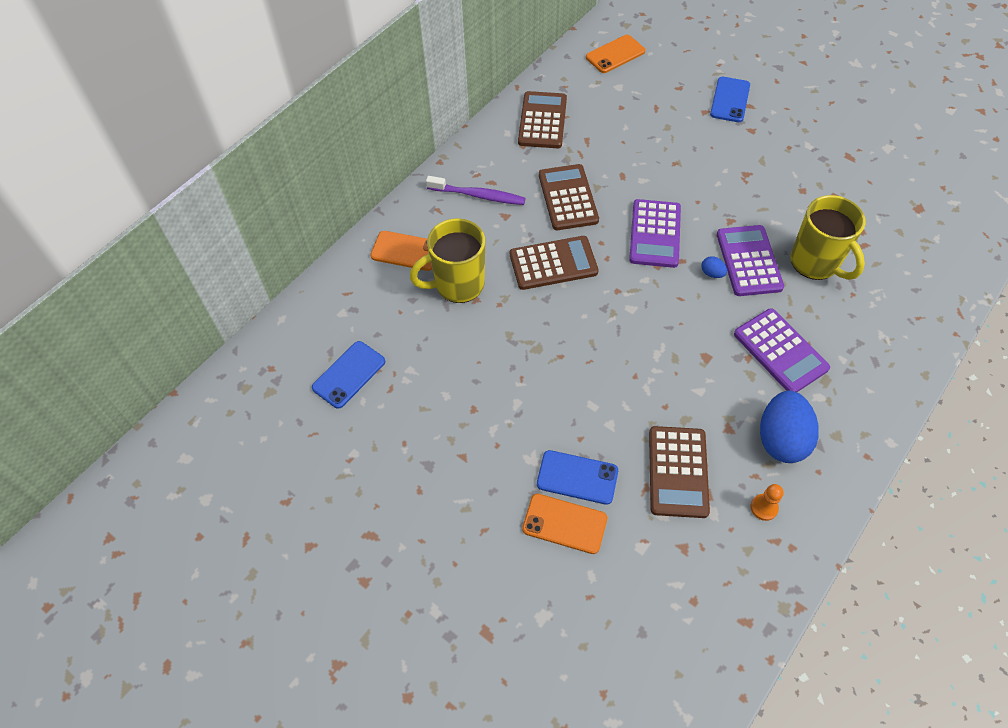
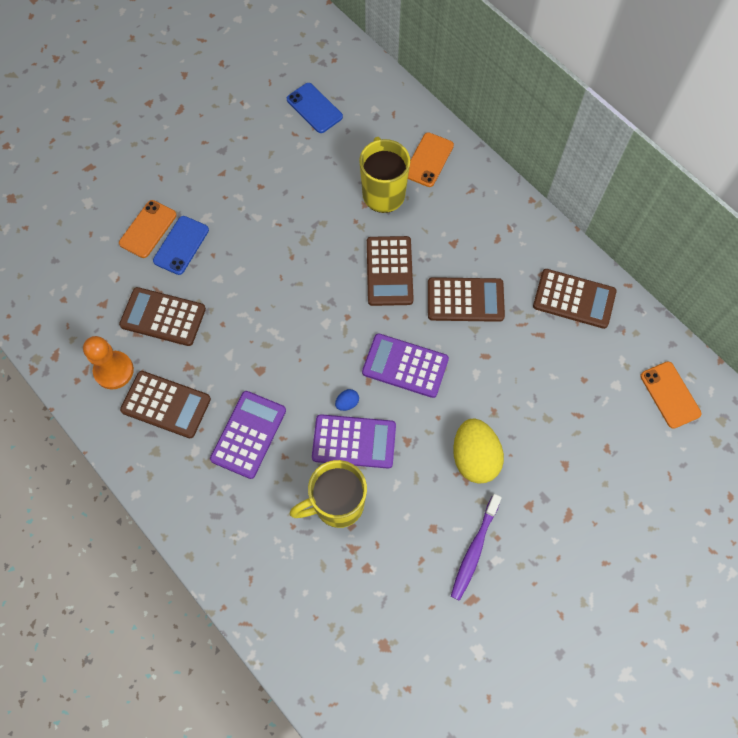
camera: 100 degrees right, 10 degrees up
purple toothbrush [426,176,526,205] -> purple toothbrush moved to [451,494,502,601]
blue phone [710,77,750,122] -> none
purple calculator [734,308,830,392] -> purple calculator turned 135 degrees clockwise [210,391,286,479]
orange pawn [751,484,784,521] -> orange pawn [83,336,134,390], size x1.80
blue egg [760,391,819,463] -> brown calculator [120,371,211,438]
none -> yellow egg [453,418,504,484]

